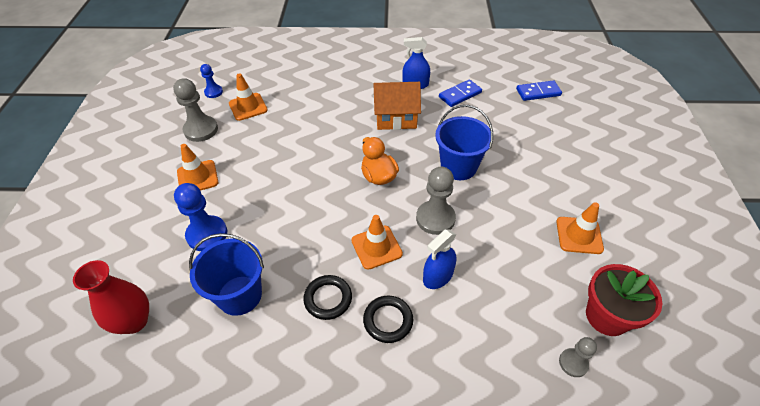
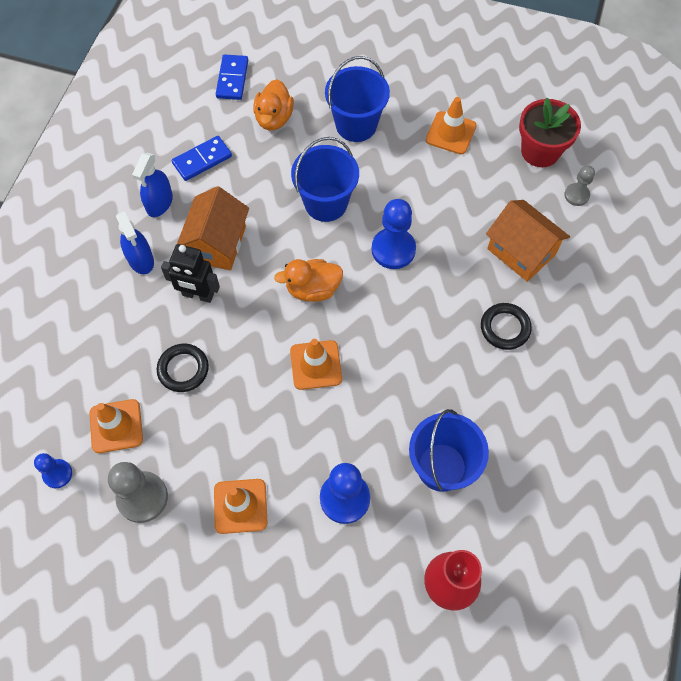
camera: 75 degrees left, 15 degrees up
black ring [303,275,352,320] -> black ring moved to [157,344,209,392]
orange traffic cone [351,215,403,270] -> orange traffic cone moved to [290,339,342,390]
grey pawn [416,167,456,235] -> blue pawn [372,199,416,269]
blue spray bottle [423,229,456,289] -> blue spray bottle moved to [116,211,154,274]
blue domino [439,79,482,107] -> blue domino turned 75 degrees clockwise [172,136,232,181]
none -> black robot [161,244,220,303]
none -> orange duck [253,79,294,130]
none -> blue bucket [325,56,390,142]
none -> orange house [486,200,570,282]

